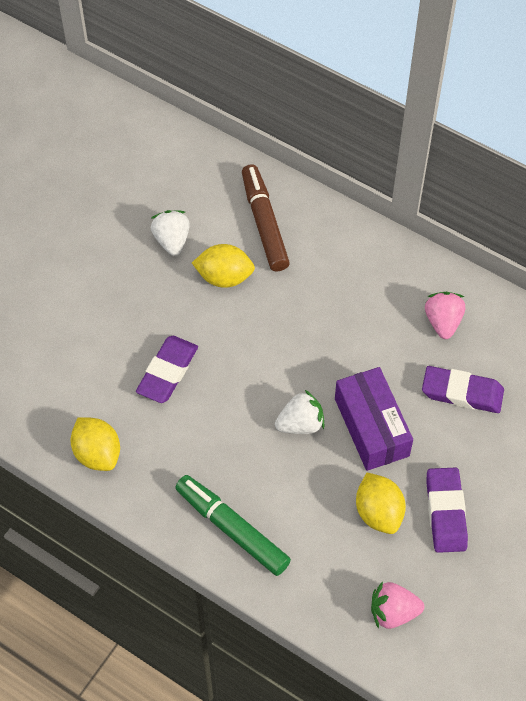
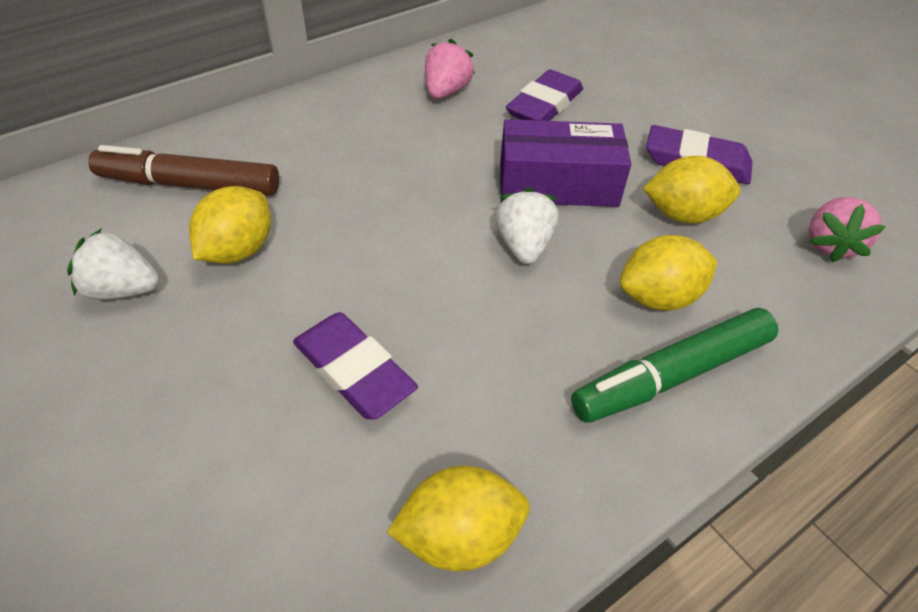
camera: 70 degrees left, 10 degrees down
pink strawberry [425,292,465,339] -> pink strawberry turned 90 degrees clockwise [425,39,475,99]
none -> yellow lemon [620,235,717,311]

